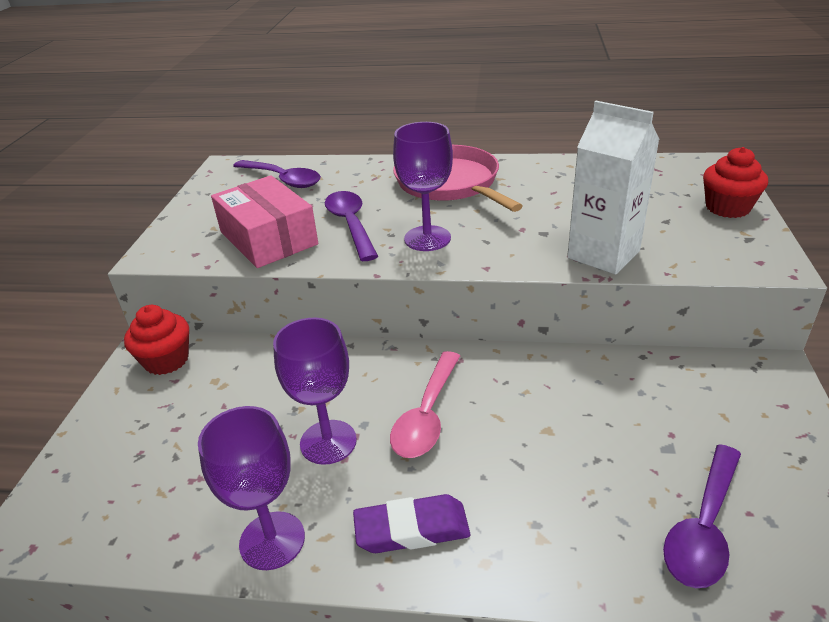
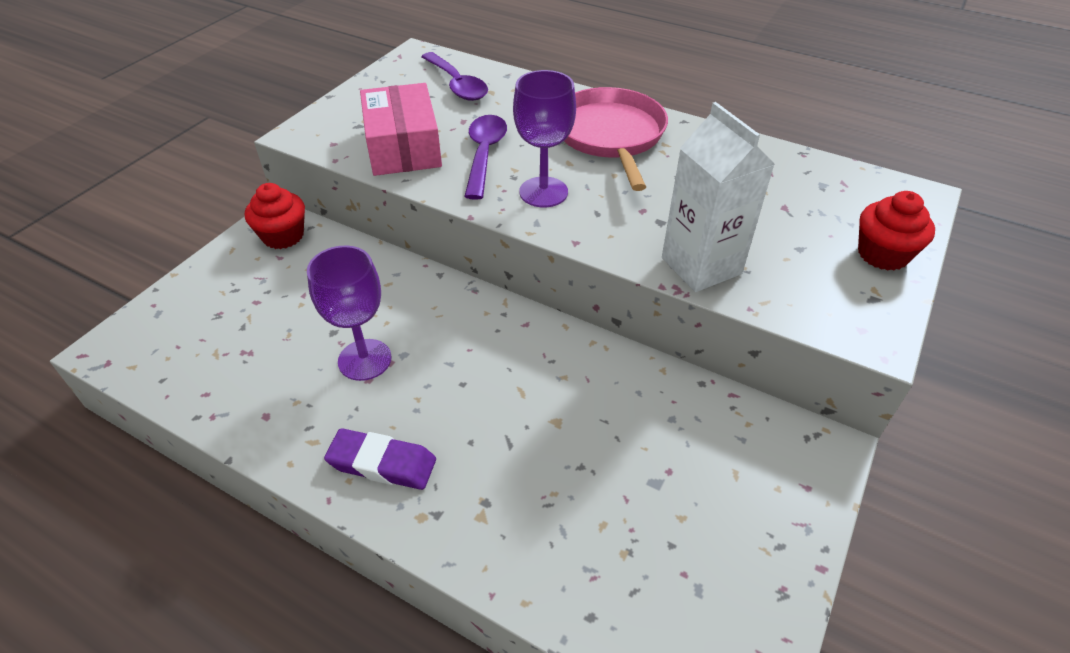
camera: 20 degrees right, 10 degrees up
purple goblet [198,406,305,570] -> none
pink spoon [390,351,460,458] -> none
purple spoon [663,444,741,588] -> none

